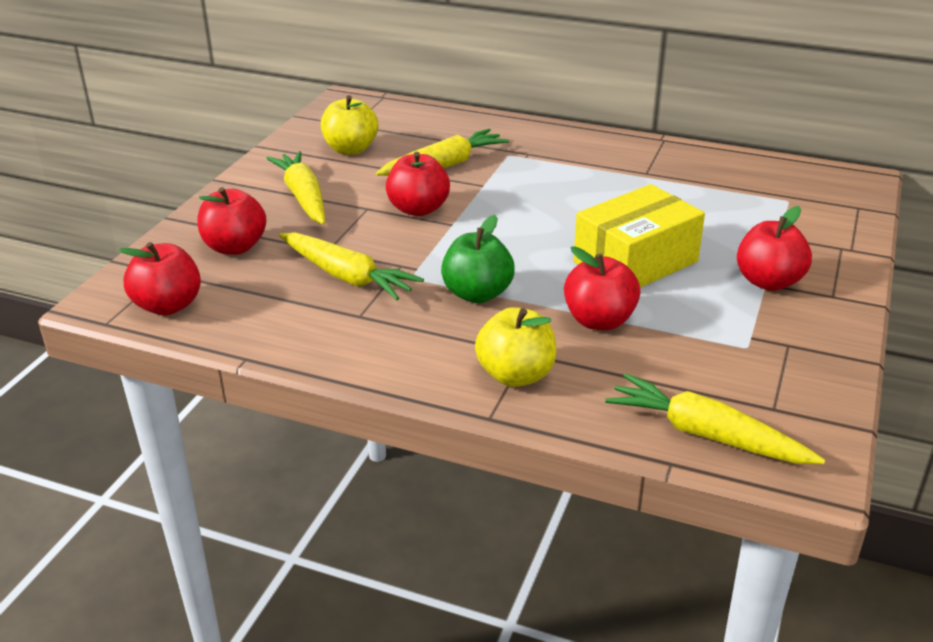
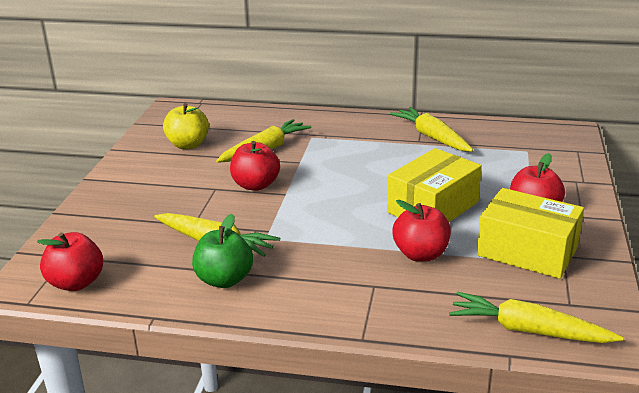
camera: 10 degrees left, 5 degrees down
red apple [198,187,266,255] -> none
yellow carrot [266,151,325,225] -> yellow carrot moved to [390,107,473,152]
green apple [441,215,515,303] -> green apple moved to [192,214,253,288]
yellow apple [475,307,557,387] -> none
none -> yellow box [477,188,584,279]

